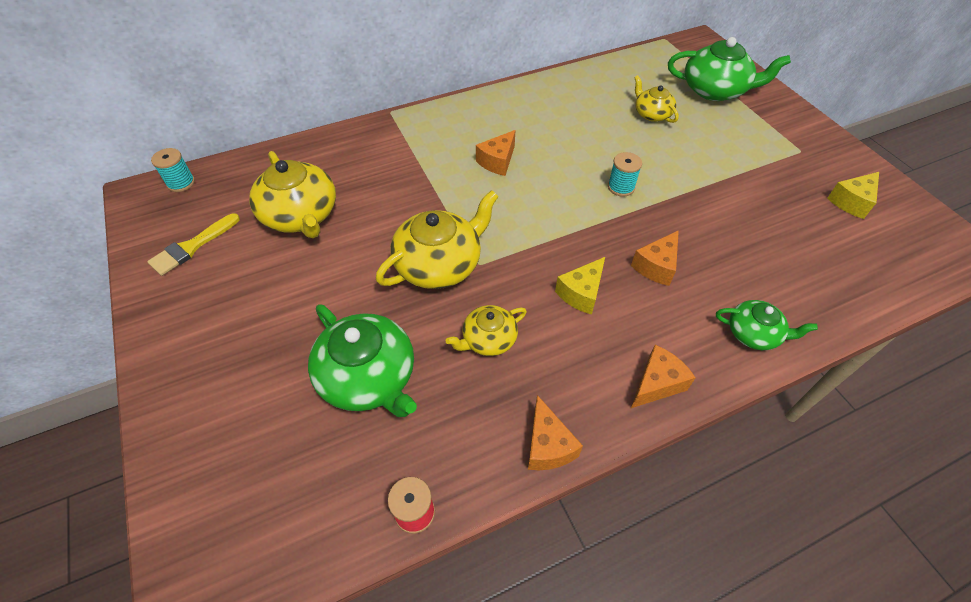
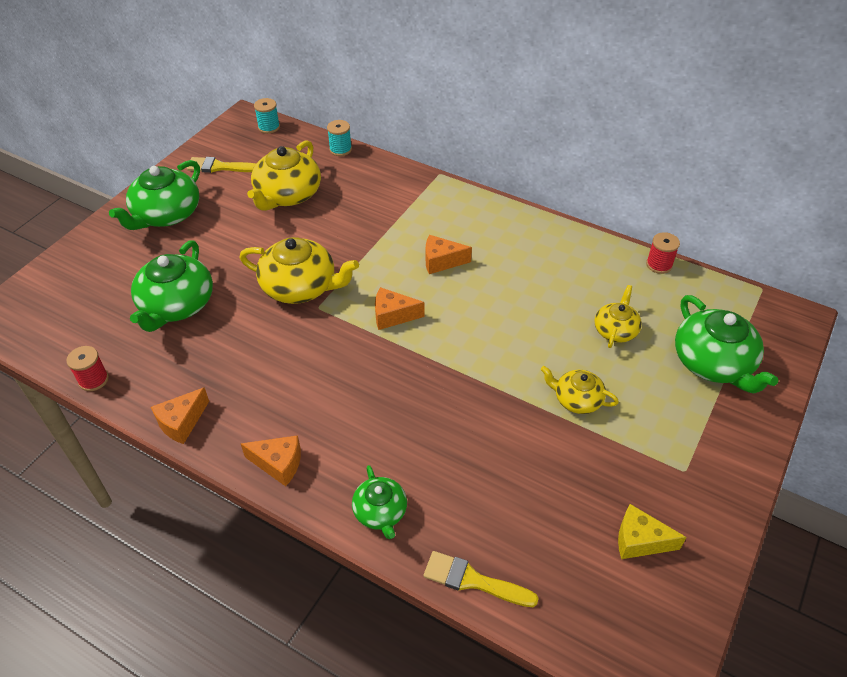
camera: 55 degrees right, 5 degrees down
yellow teapot [446,305,527,356] -> yellow teapot moved to [541,366,619,414]
yellow cheese [555,257,605,315] -> none
turquoise spool [608,152,642,197] -> turquoise spool moved to [327,120,352,156]
orange cheese [631,230,679,286] -> orange cheese moved to [375,287,424,330]
none -> green teapot [109,160,200,230]
none -> yellow brush [424,551,539,607]
none -> red spool [646,232,680,274]

